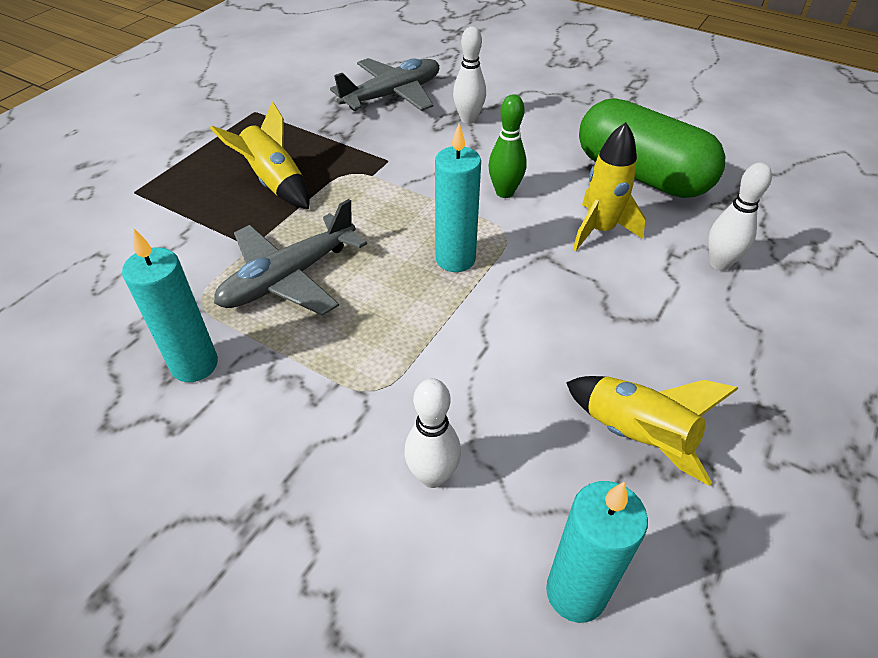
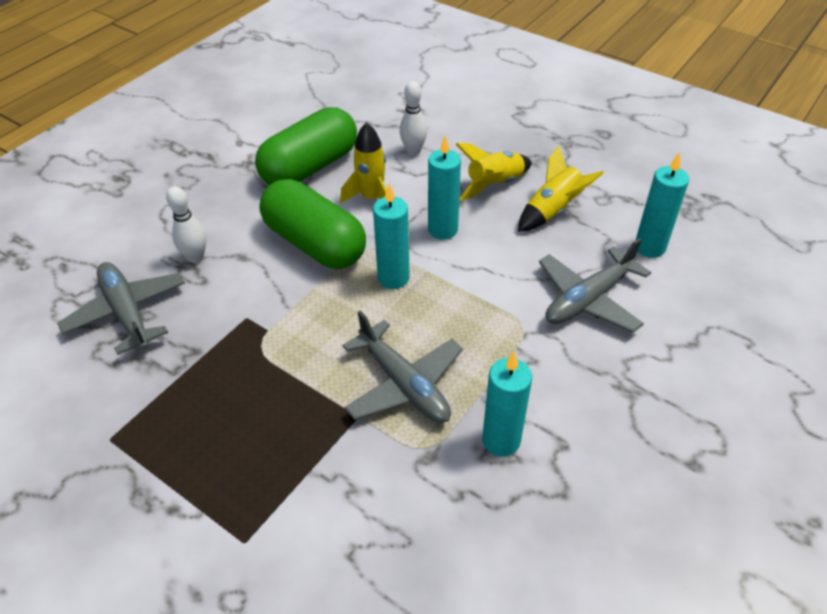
camera: 85 degrees left, 0 degrees up
yellow rocket [210,101,310,209] -> yellow rocket moved to [456,143,532,201]
white bowling pin [404,378,461,488] -> grey plane [539,238,651,333]
green bowling pin [488,94,527,198] -> green capsule [259,179,366,269]
none -> turquoise candle [428,136,461,240]

